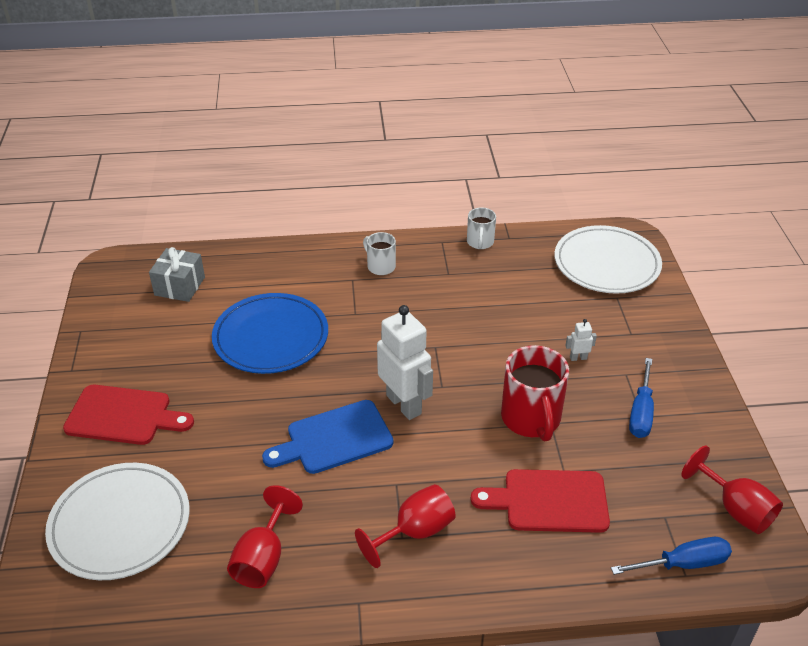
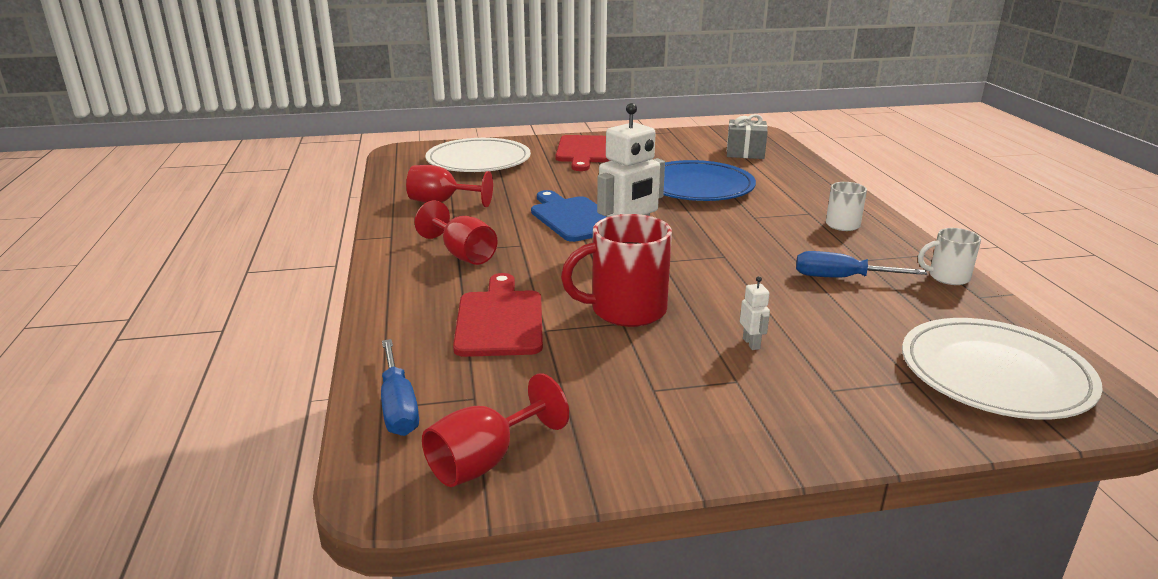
camera: 85 degrees right, 15 degrees down
blue screwdriver [629,358,654,438] -> blue screwdriver moved to [796,251,927,278]

